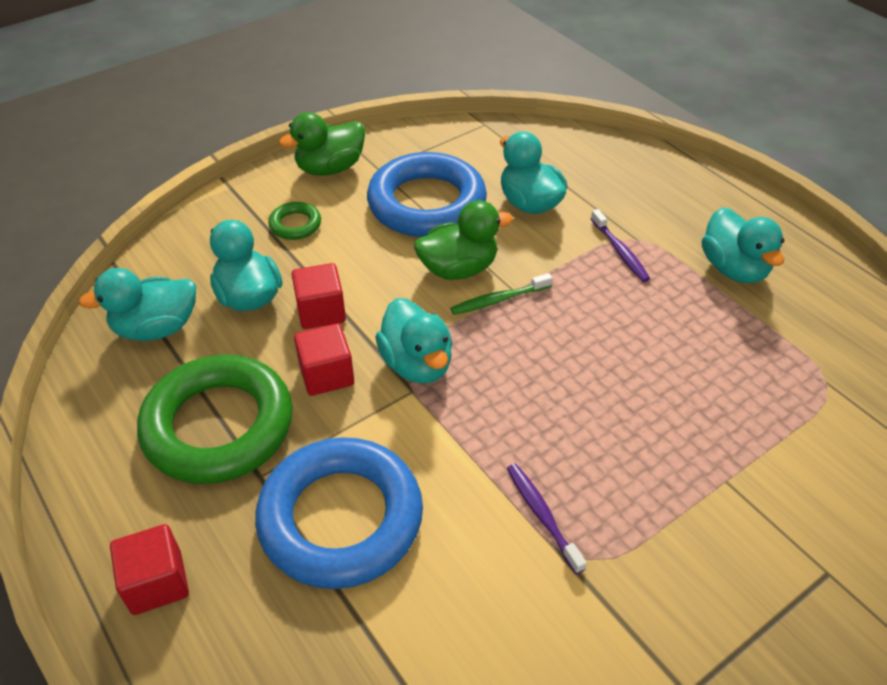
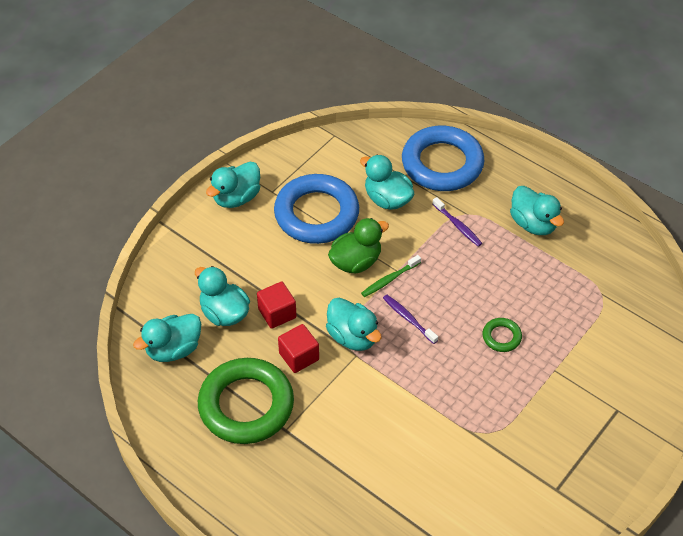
camera: 15 degrees left, 5 degrees up
red cube [110,524,189,615] -> none
blue ring [255,437,423,589] -> blue ring moved to [402,126,484,191]
green ring [268,202,321,240] -> green ring moved to [482,318,522,352]
green duck [279,112,365,176] -> turquoise duck [206,162,260,208]
purple toothbrush [507,463,587,574] -> purple toothbrush moved to [383,295,438,344]

